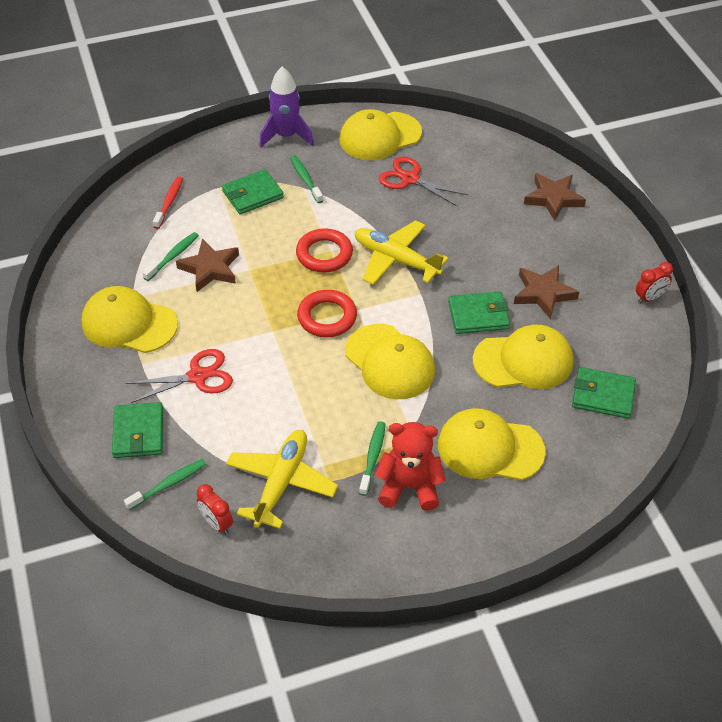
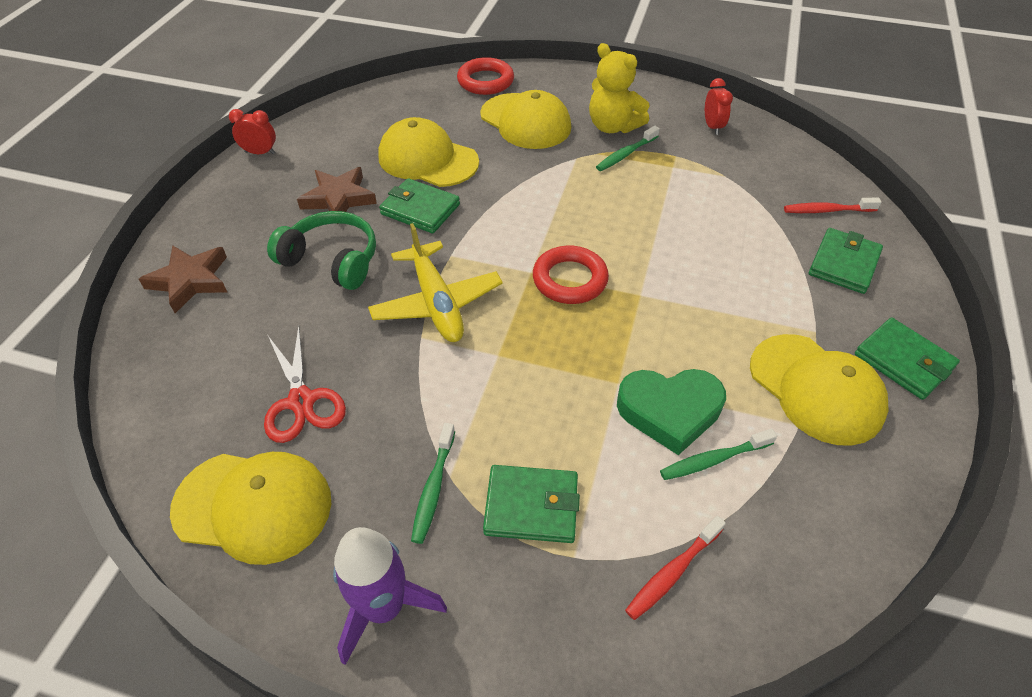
camera: 145 degrees left, 0 degrees up
green toothbrush [124,459,206,510] -> red toothbrush [784,197,882,213]
red scissors [126,349,233,403] -> none
brown star [176,239,239,292] -> green heart [617,369,726,455]
red clock [197,484,233,534] -> red clock moved to [705,78,733,135]
yellow plane [226,430,338,529] -> none
red ring [296,228,353,273] -> red ring moved to [457,57,514,95]
yellow cap [345,324,435,399] -> none
red teddy bear [375,422,446,511] -> yellow teddy bear [589,43,649,133]
green wallet [572,367,636,419] -> green wallet moved to [855,318,960,400]
none -> green headphones [267,211,376,290]

